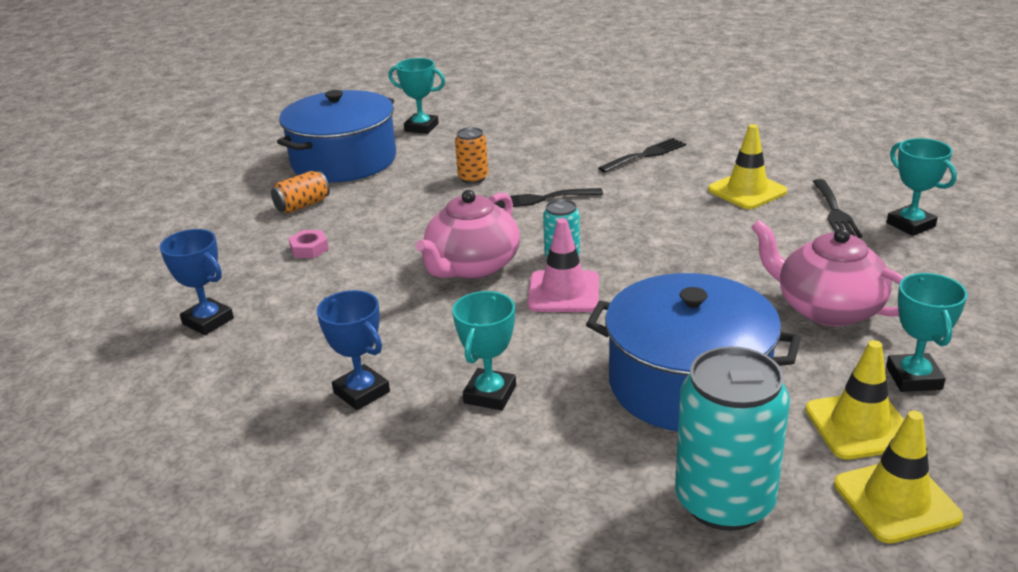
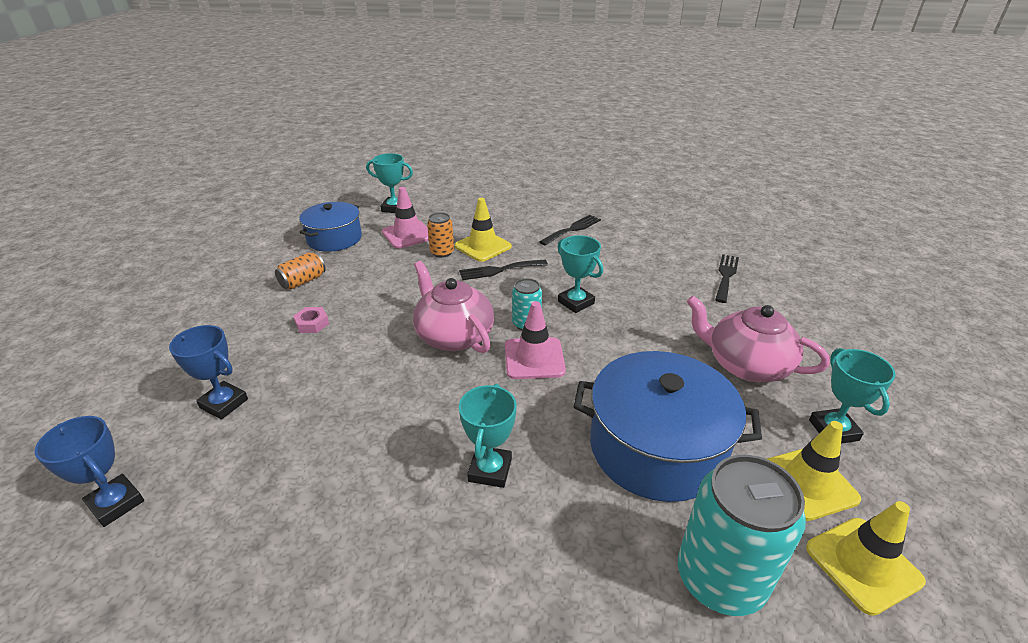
camera: 10 degrees left, 5 degrees up
blue pot [277,90,396,182] -> blue pot [299,202,362,252], size x0.64
blue trophy [317,290,390,410] -> blue trophy moved to [35,416,144,527]
pink teapot [415,190,520,279] -> pink teapot turned 120 degrees clockwise [413,261,494,353]
yellow traffic cone [708,124,787,209] -> yellow traffic cone moved to [455,198,512,262]
black fork [812,179,862,238] -> black fork turned 150 degrees counterclockwise [715,254,739,303]
turquoise trophy [887,138,957,236] -> turquoise trophy moved to [558,235,603,313]
none -> pink traffic cone [382,187,429,249]

